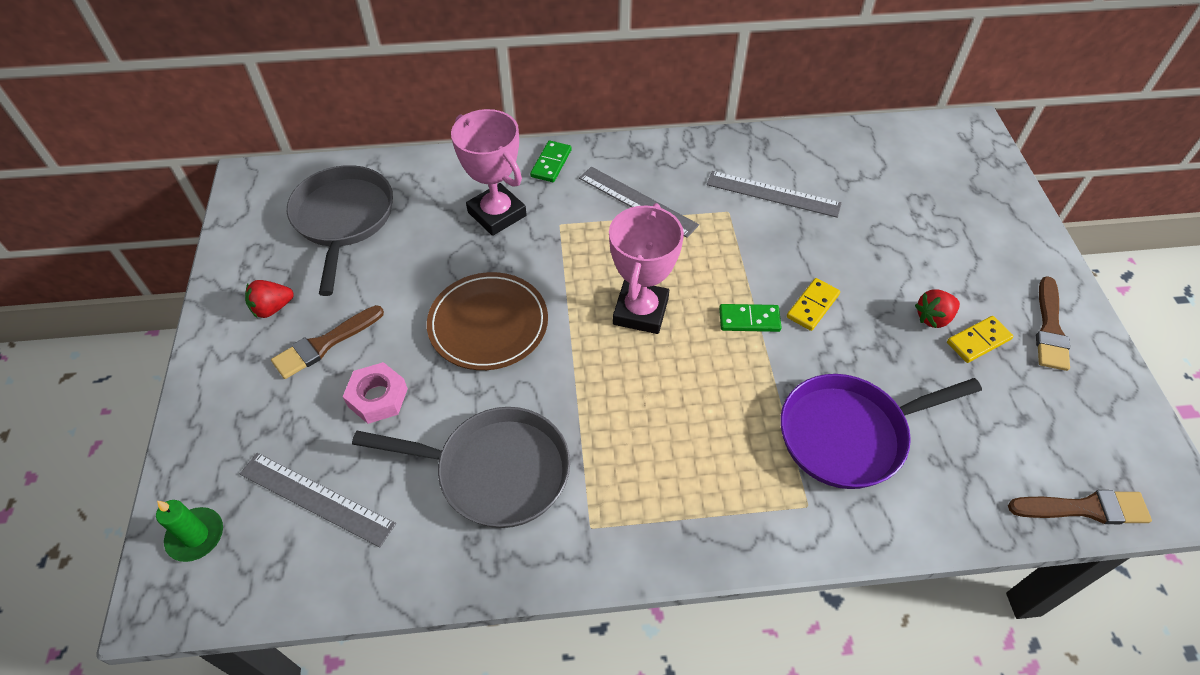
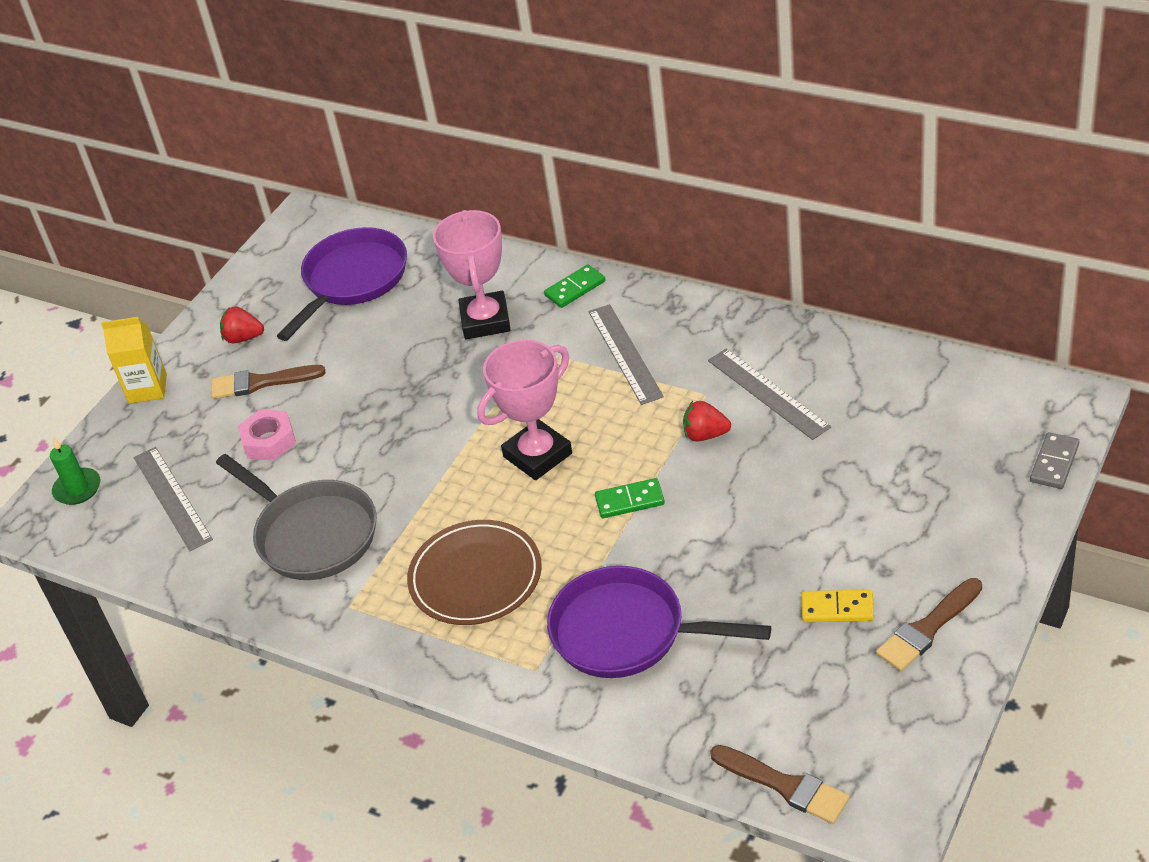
camera: 40 degrees right, 10 degrees down
grey pan [287,165,393,296] -> purple pan [277,227,407,341]
brown plate [427,272,548,370] -> brown plate moved to [407,520,542,625]
green domino [719,304,782,332] -> green domino turned 45 degrees counterclockwise [595,478,665,518]
yellow domino [787,278,840,331] -> none
red strawberry [915,289,960,328] -> red strawberry moved to [683,401,731,441]
none -> yellow carton [101,317,167,404]
none -> grey domino [1030,432,1080,489]

